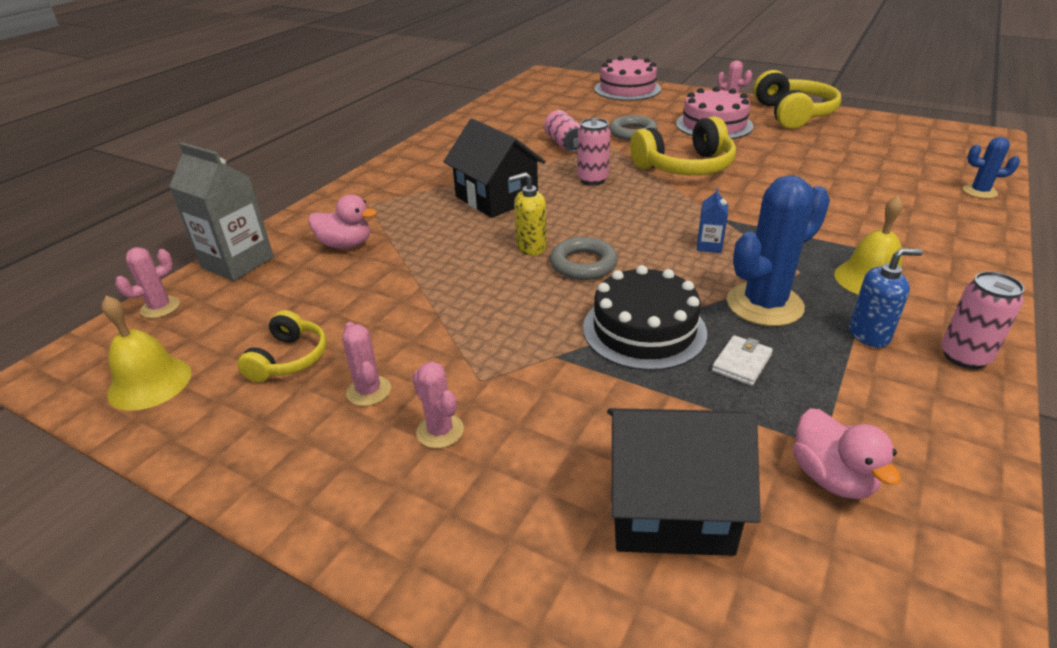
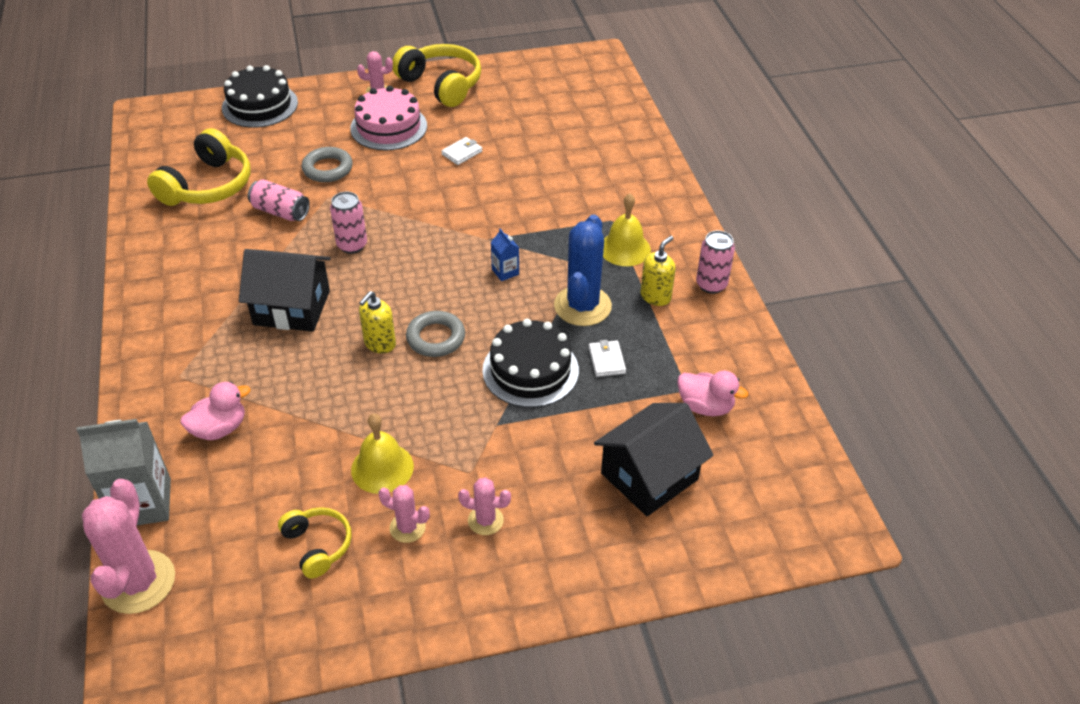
camera: 45 degrees left, 10 degrees up
yellow bell [101,296,192,411] -> yellow bell moved to [351,413,414,494]
pink cactus [115,247,180,318] -> pink cactus [82,479,175,614], size x1.92
pink cake [595,56,661,101] -> black cake [222,65,298,128]
yellow headphones [630,116,736,175] -> yellow headphones moved to [147,128,250,206]
blue soap dispenser [849,248,923,348] -> yellow soap dispenser [641,236,676,306]
blue cactus [963,137,1020,199] -> none
none -> white wallet [441,137,483,165]

